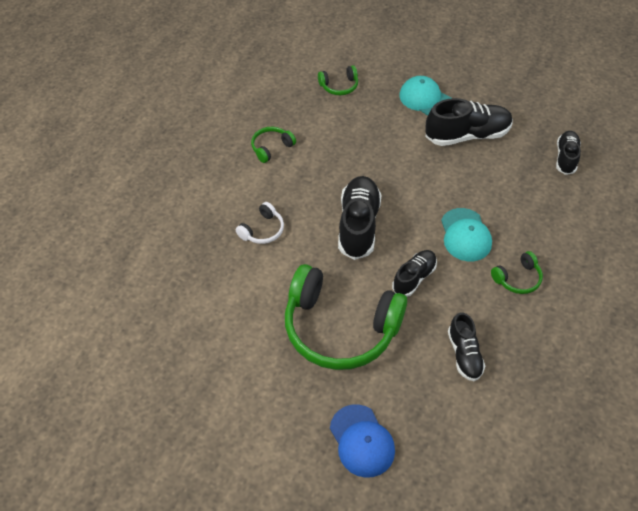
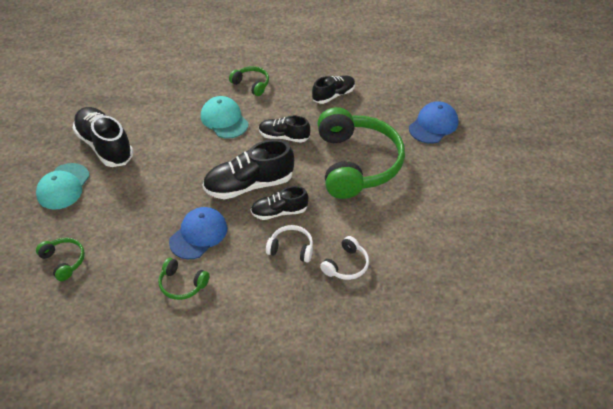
camera: 115 degrees left, 5 degrees down
turquoise cap [441,208,492,261] -> turquoise cap turned 90 degrees counterclockwise [201,96,249,139]
black shoe [556,131,581,175] -> black shoe moved to [251,186,308,220]
none -> blue cap [169,207,227,259]
none -> white headphones [320,236,369,280]

